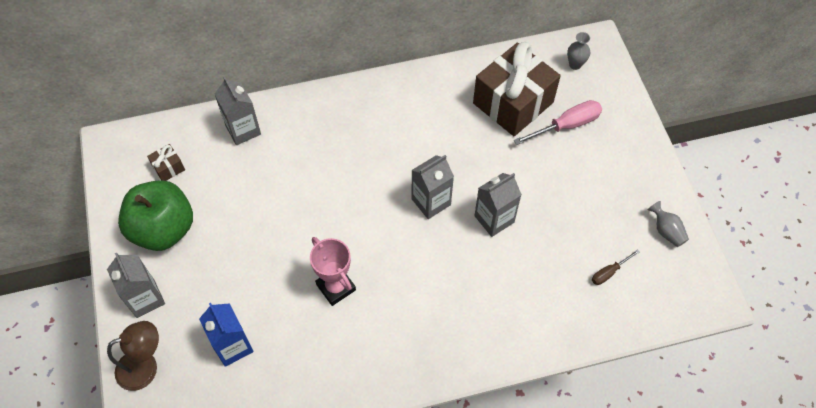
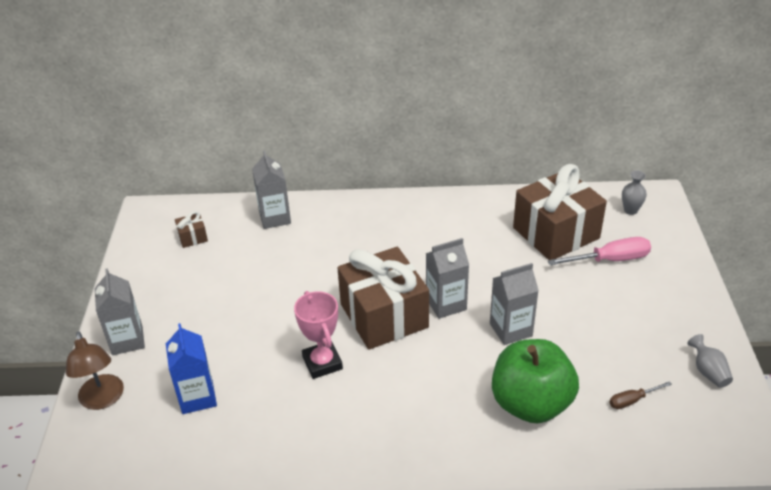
camera: 15 degrees right, 20 degrees down
brown lamp [107,321,159,391] -> brown lamp turned 75 degrees clockwise [66,331,124,410]
green apple [118,180,193,251] -> green apple moved to [492,339,579,424]
none -> brown gift [337,247,429,350]

